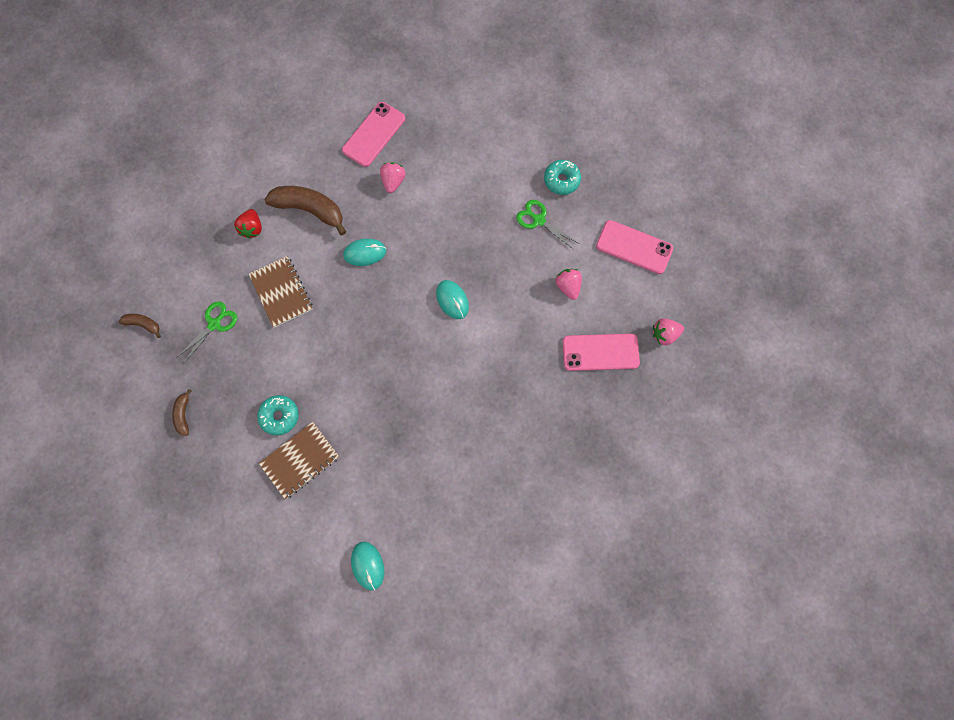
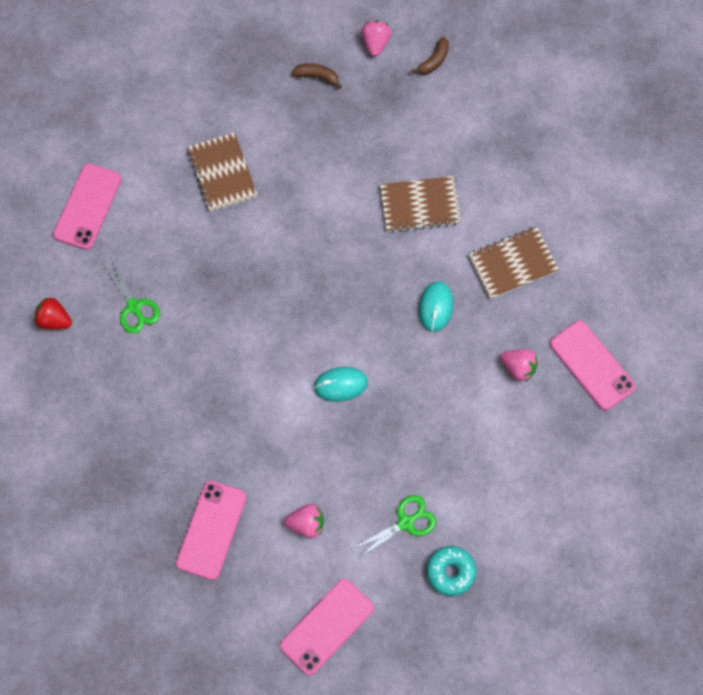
camera: 110 degrees right, 5 degrees down
green scissors [176,301,237,364] -> green scissors moved to [103,257,160,334]
red strawberry [234,209,262,239] -> red strawberry moved to [34,298,72,329]
turquoise donut [257,395,299,436] -> none
brown banana [265,186,346,235] -> brown notebook [469,226,559,299]
turquoise mouse [351,542,384,590] -> pink phone [53,164,122,250]
pink strawberry [653,318,684,345] -> pink strawberry moved to [361,21,392,56]

